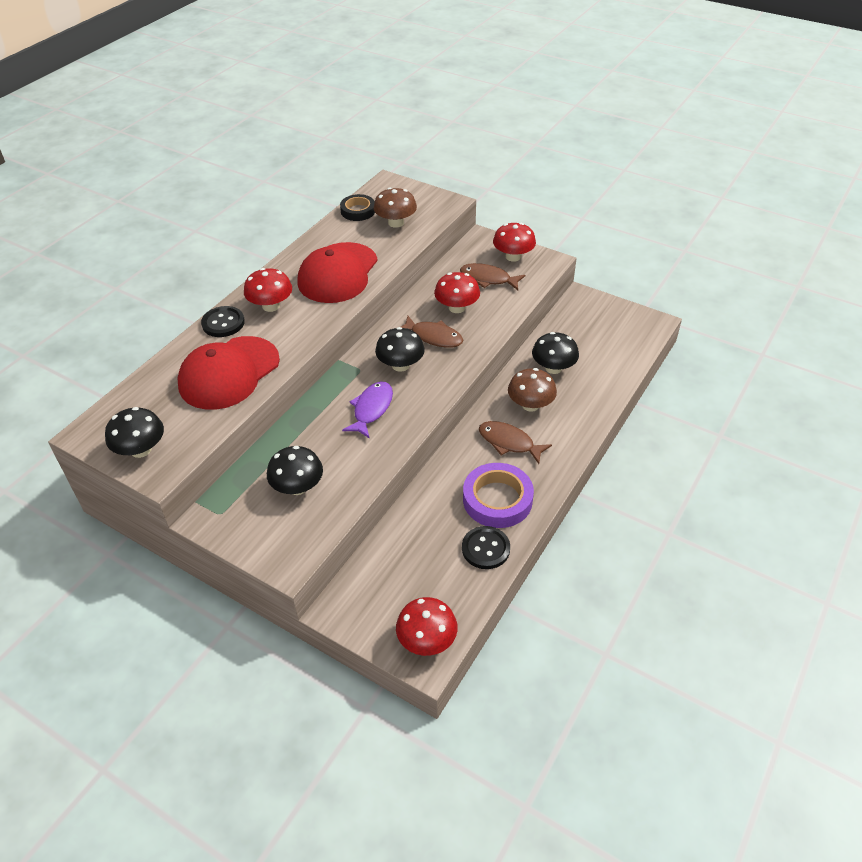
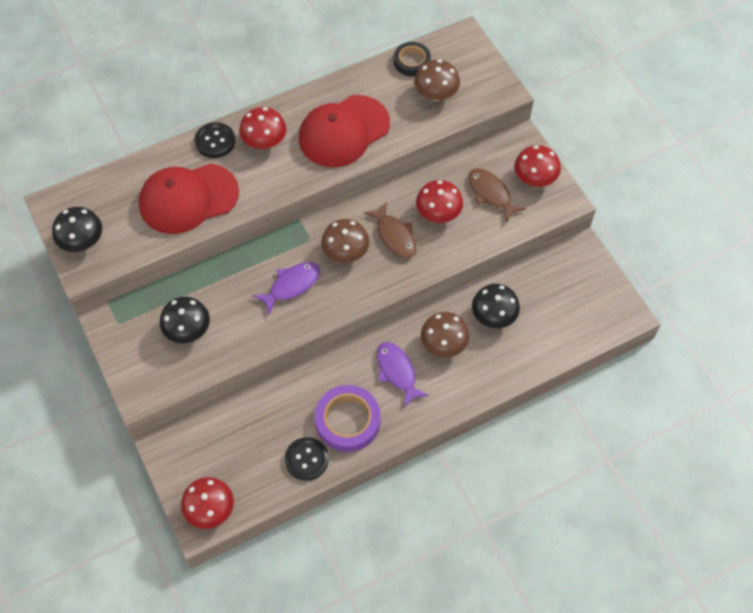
camera: 30 degrees right, 15 degrees up
black mushroom [375,327,425,372] -> brown mushroom [321,219,370,263]
brown fish [479,421,552,464] -> purple fish [377,342,429,408]

